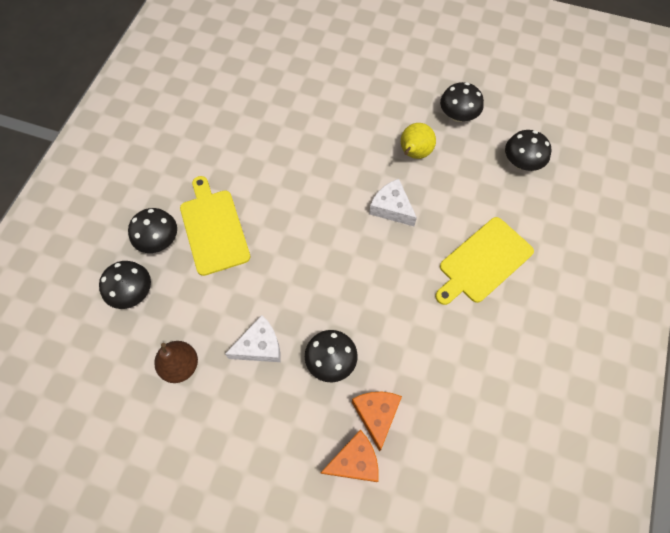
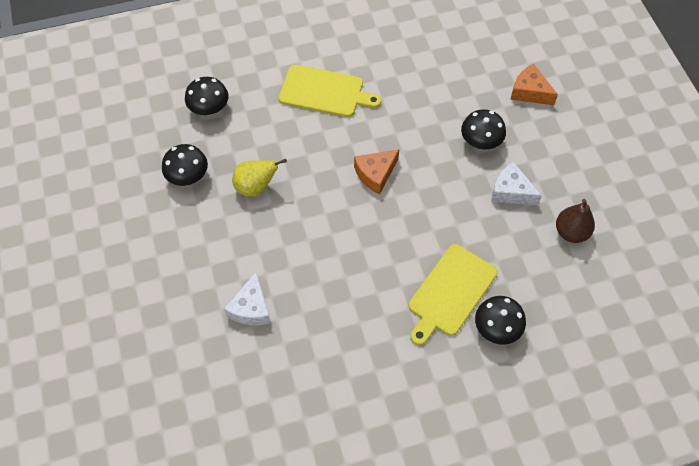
camera: 125 degrees left, 5 degrees down
black mushroom [99,261,151,309] -> none
orange cheese [352,392,402,451] -> orange cheese moved to [354,149,399,194]
white cheese [369,179,417,226] -> white cheese moved to [224,272,271,325]

